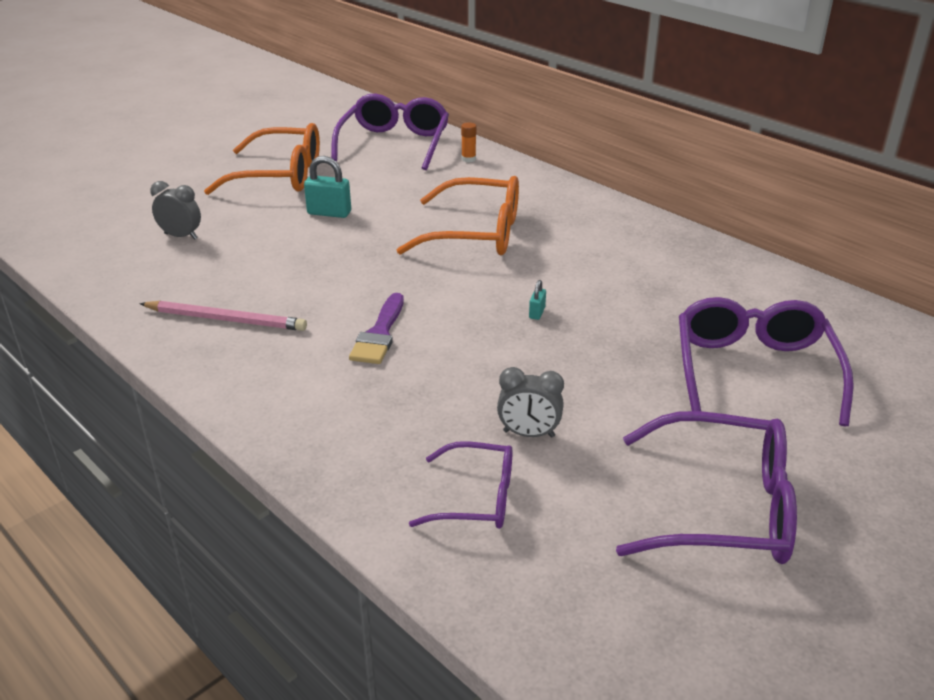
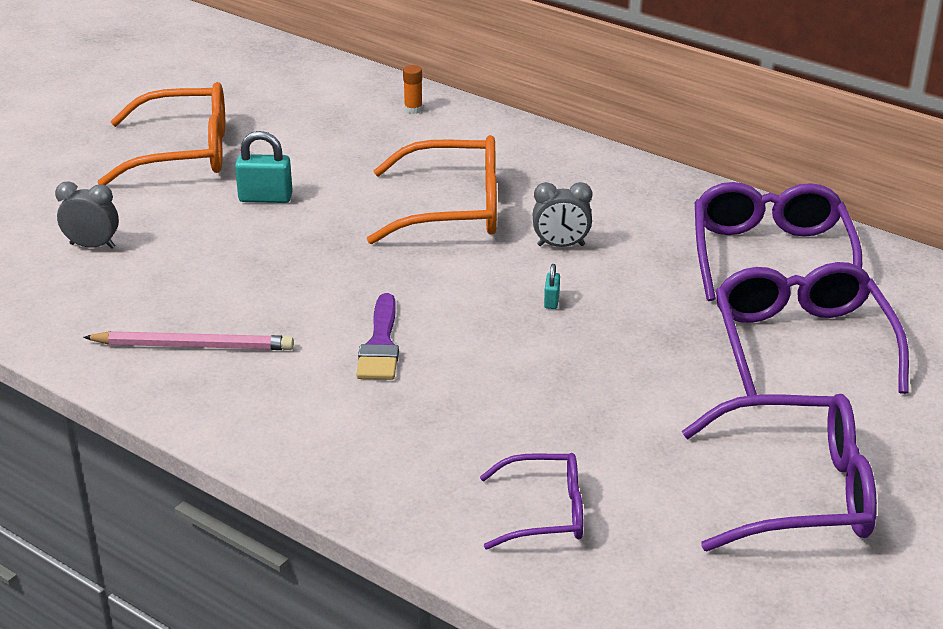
camera: 10 degrees left, 0 degrees up
purple glasses [331,94,449,170] -> purple glasses moved to [695,182,862,301]
grey clock [497,367,564,438] -> grey clock moved to [533,182,592,247]

